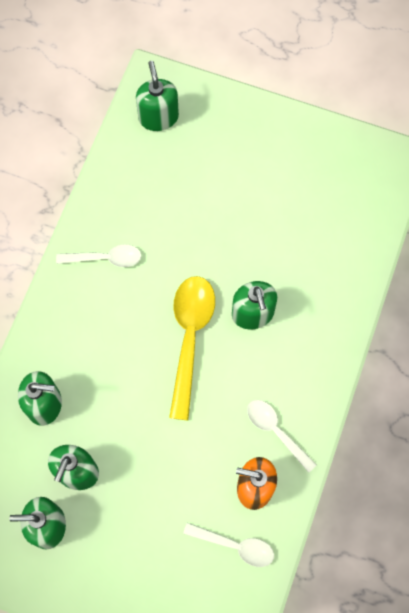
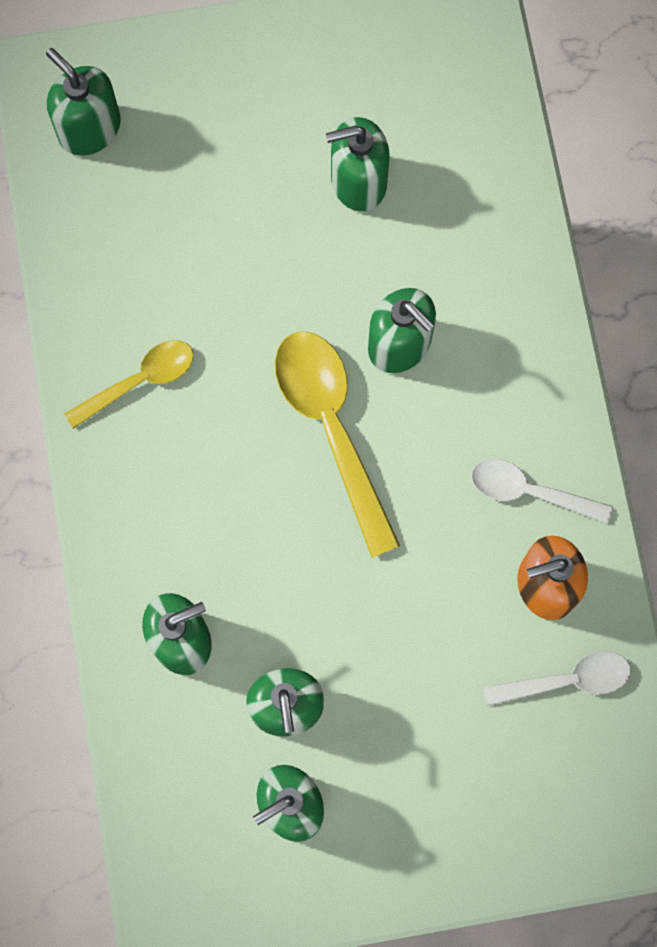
camera: 30 degrees left, 5 degrees up
white spoon [56,244,142,267] -> yellow spoon [64,340,194,429]
none -> green soap dispenser [326,117,390,212]

